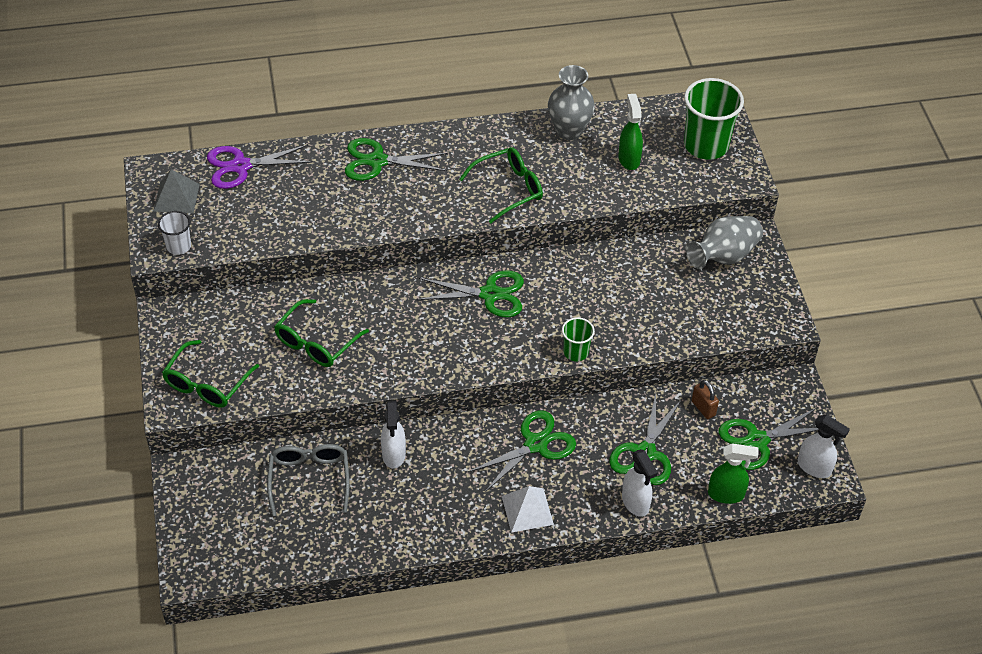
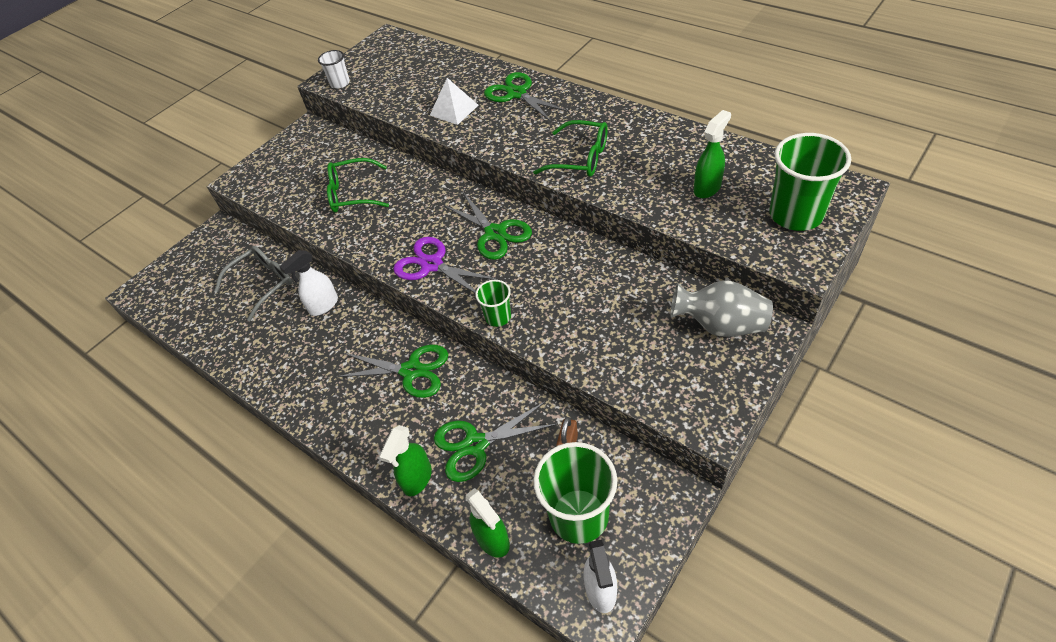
camera: 55 degrees right, 0 degrees up
grey pyramid [153,169,200,213] -> none
green glasses [162,340,259,408] -> none
purple scissors [207,145,312,189] -> purple scissors moved to [393,237,499,294]
white pyramid [502,486,554,533] -> white pyramid moved to [430,78,478,125]
grey vase [548,65,595,140] -> none
white spray bottle [622,449,658,517] -> green spray bottle [379,425,432,496]
green scissors [718,408,818,470] -> green cup [533,442,617,544]

